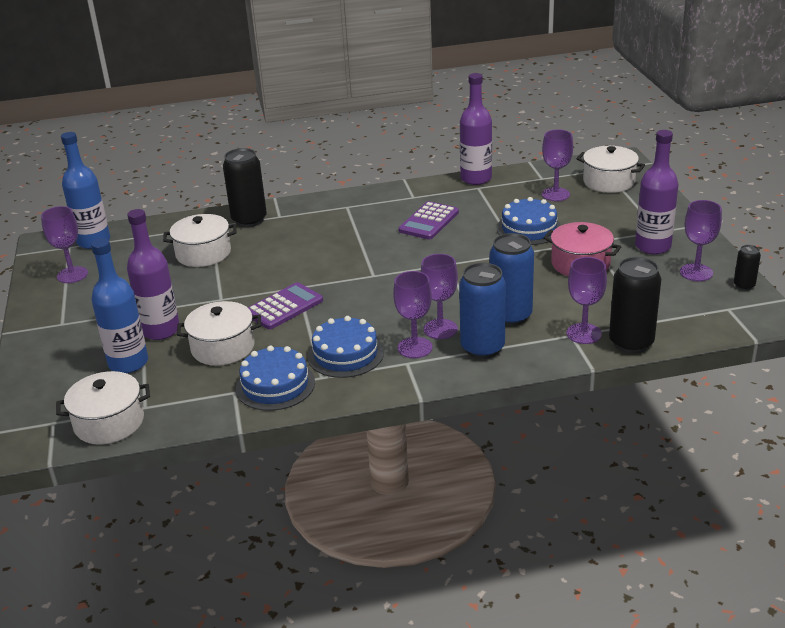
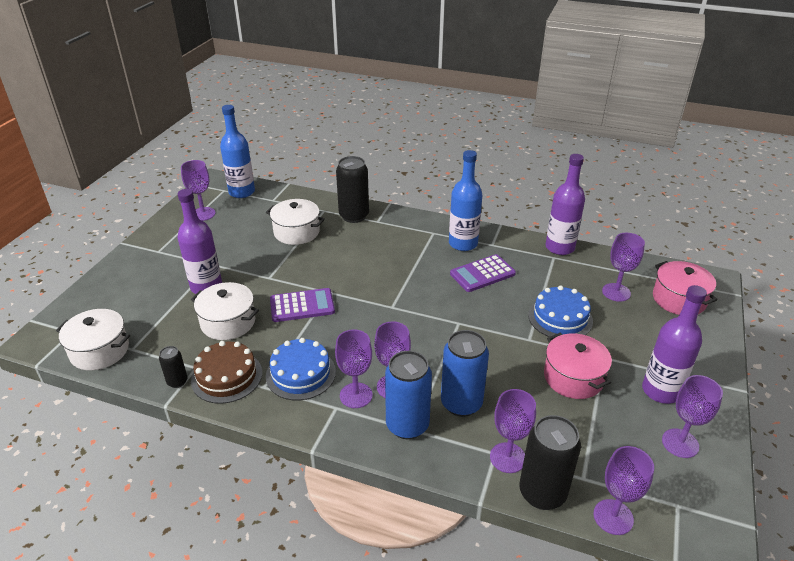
camera: 30 degrees right, 5 degrees up
blue bottle [91,238,148,373] -> blue bottle moved to [449,150,482,251]
blue cake [236,345,315,411] -> brown cake [191,341,262,404]
white pot [576,146,645,193] -> pink pot [653,261,717,315]
black can [734,245,761,291] -> black can moved to [159,346,187,388]
none -> purple goblet [593,446,654,535]

